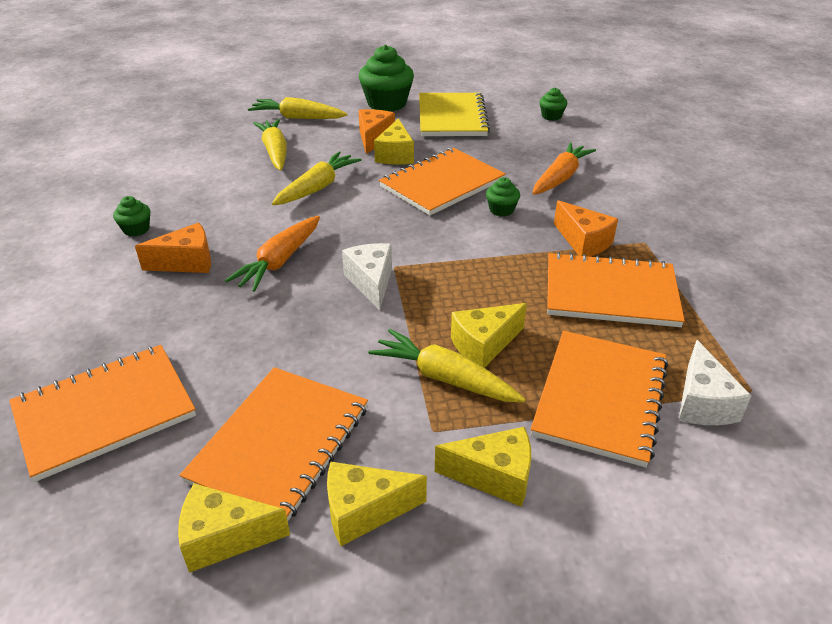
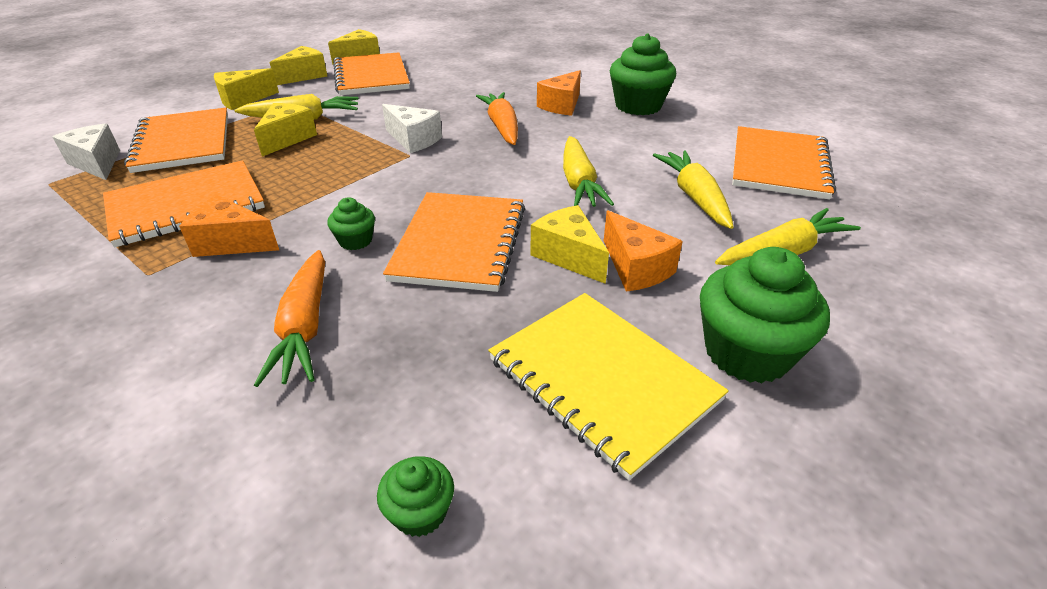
camera: 140 degrees right, 0 degrees up
orange notebook [9,345,196,482] -> orange notebook moved to [732,126,836,200]
green cupcake [113,196,150,237] -> green cupcake [609,33,676,115], size x2.03
yellow carrot [253,119,287,171] -> yellow carrot turned 135 degrees counterclockwise [653,151,734,229]

